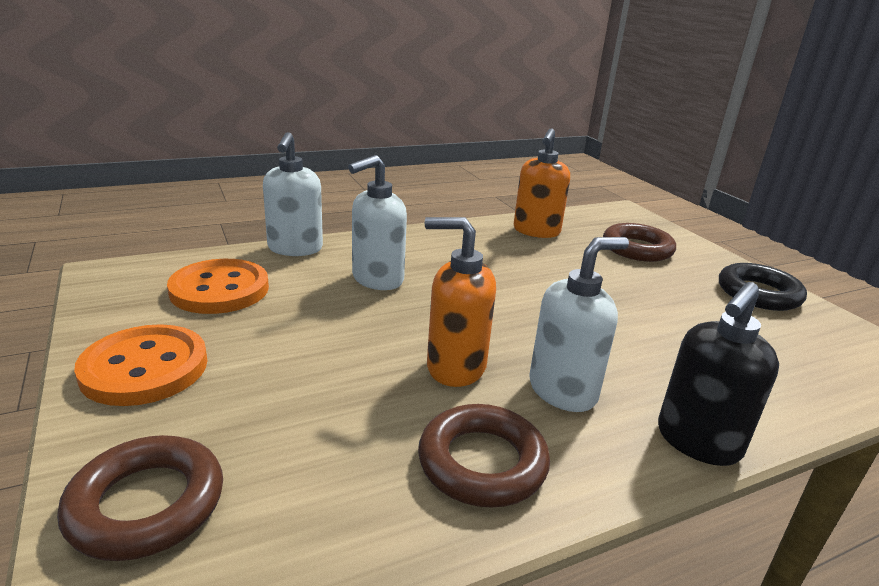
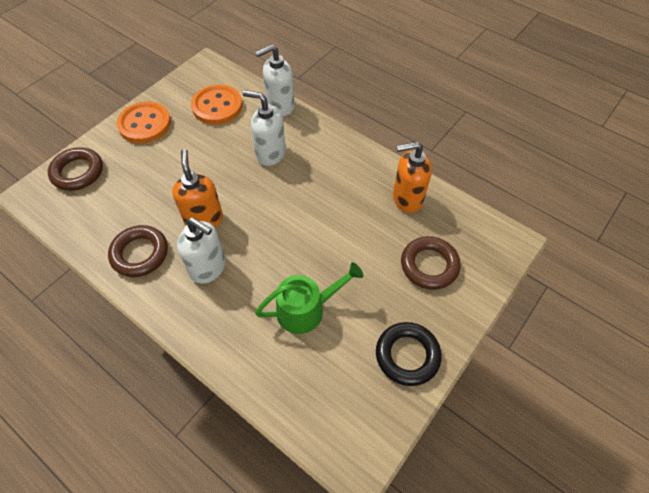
camera: 65 degrees right, 30 degrees up
black soap dispenser [658,282,779,466] -> none
none -> green watering can [255,262,363,334]

